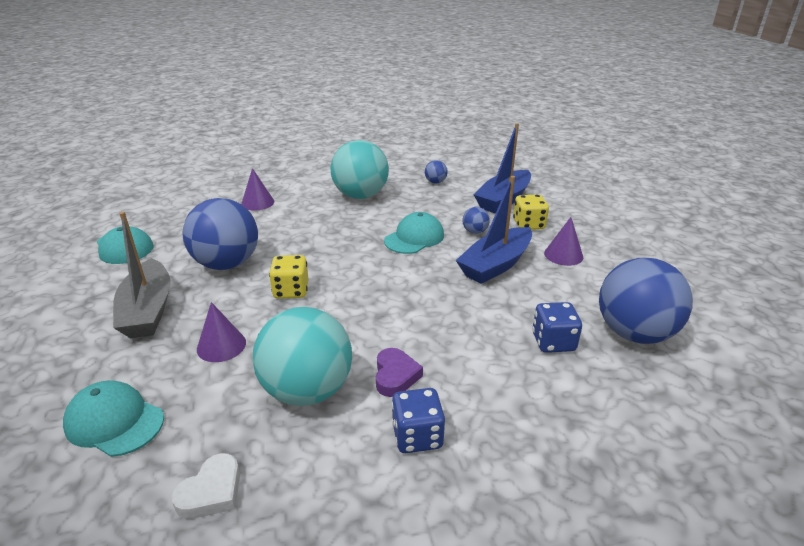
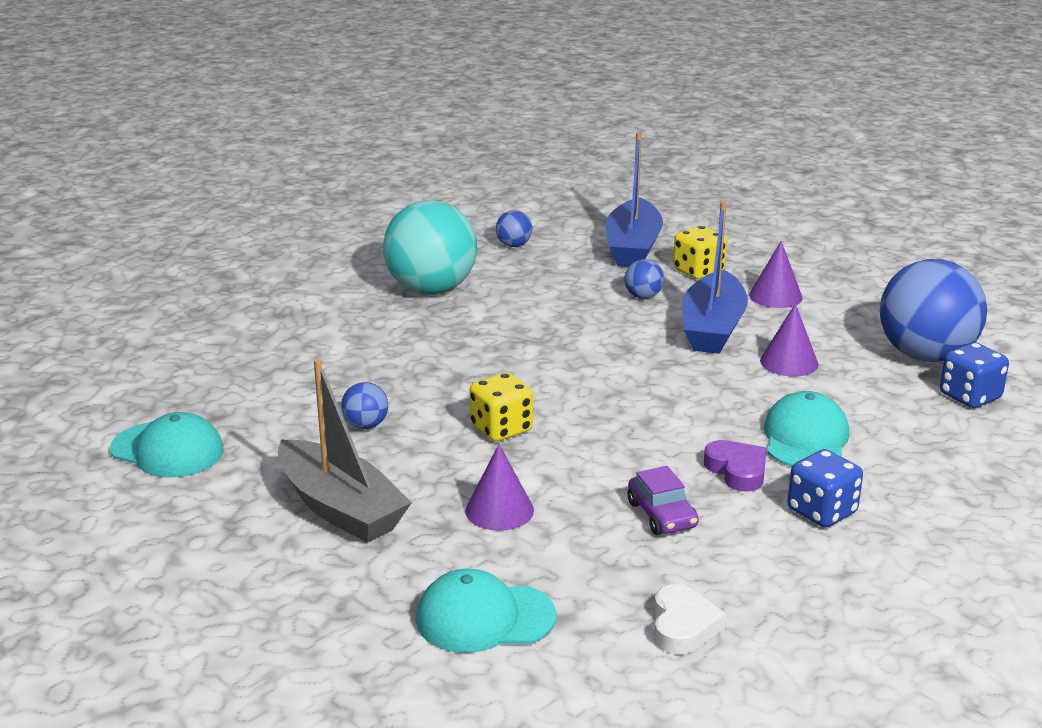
camera: 30 degrees left, 5 degrees down
blue ball [183,198,258,270] -> blue ball [341,382,388,429], size x0.42
purple cone [241,168,274,211] -> purple cone moved to [760,303,819,376]
turquoise ball [253,307,352,406] -> purple car [628,466,699,535]
turquoise cap [384,212,444,254] -> turquoise cap moved to [764,391,849,467]
blue dice [532,302,582,353] -> blue dice moved to [940,342,1009,408]

